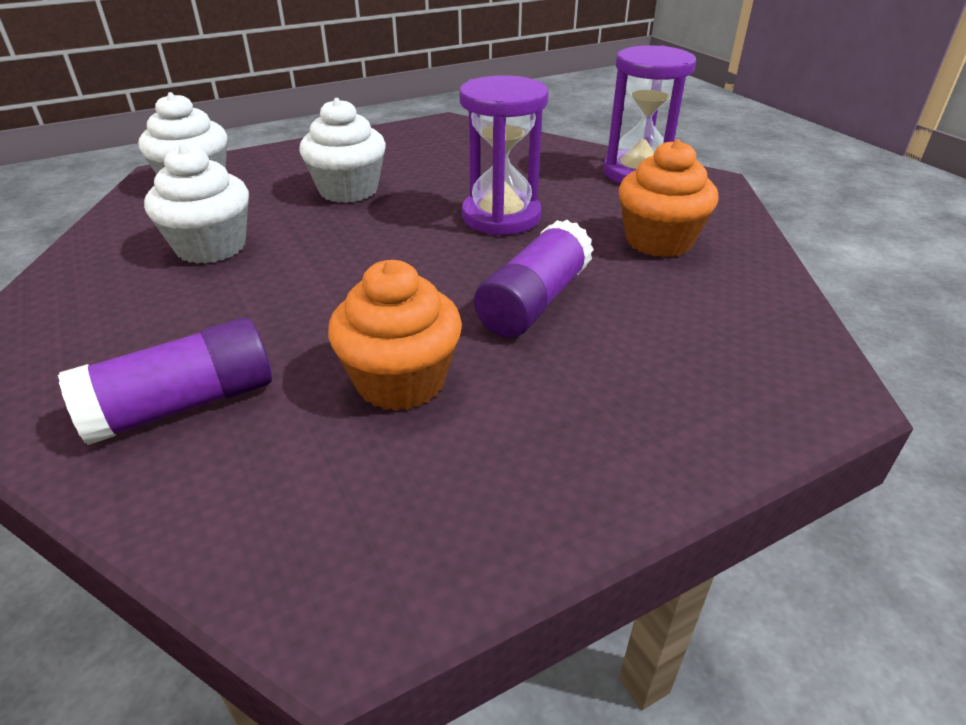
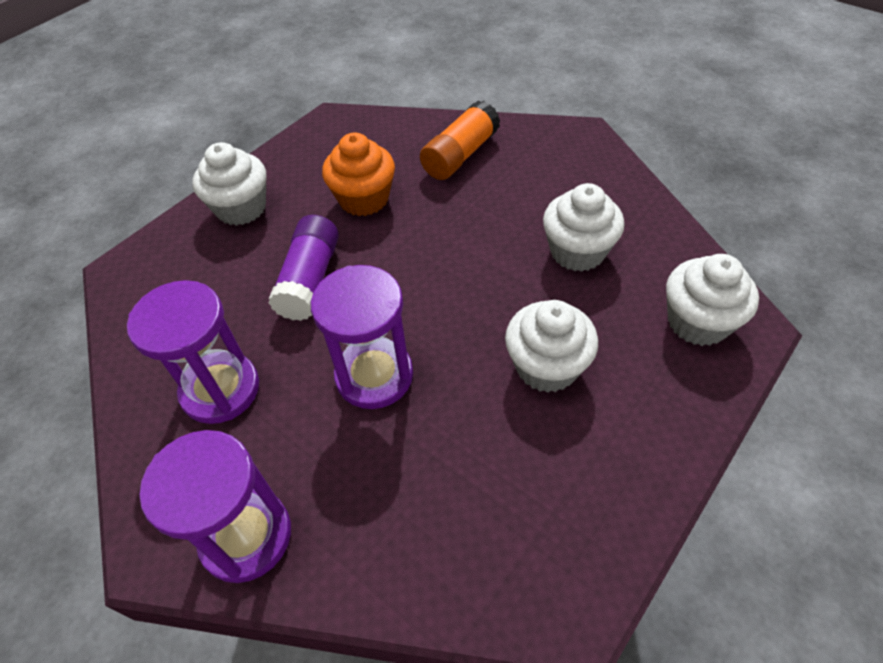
camera: 160 degrees right, 15 degrees up
purple glue stick [58,318,272,445] -> orange glue stick [420,101,500,180]
orange cupcake [619,139,719,257] -> purple hourglass [127,280,259,424]
none -> white cupcake [192,142,266,226]

